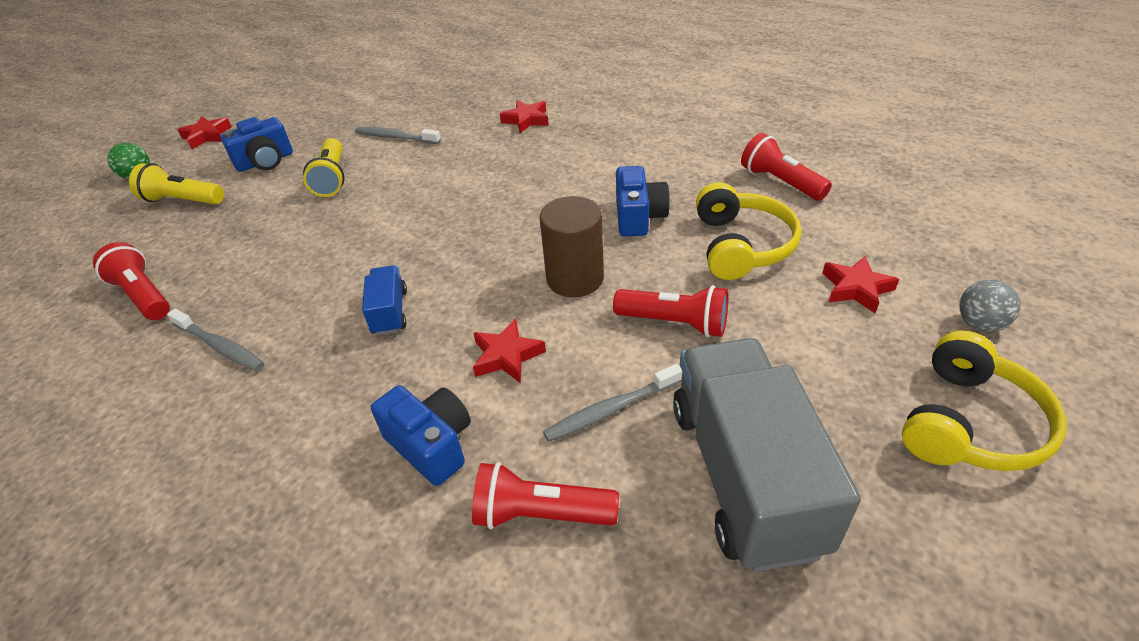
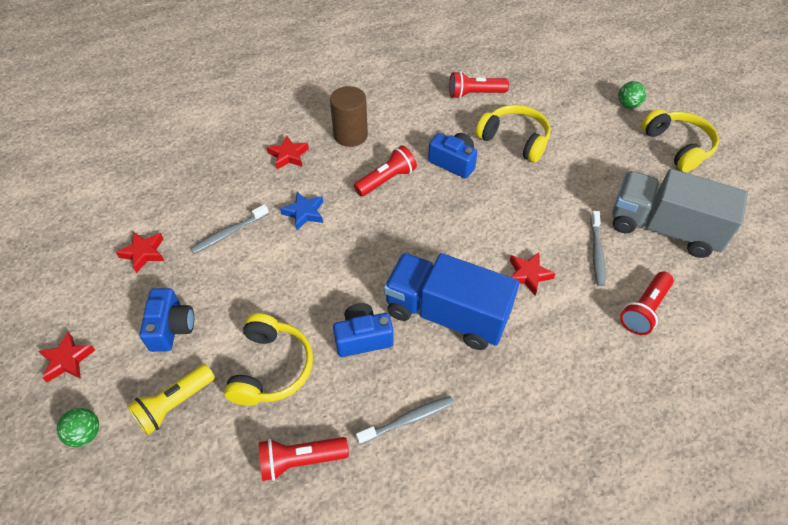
camera: 60 degrees left, 10 degrees up
yellow flashlight [303,138,344,197] -> none
blue truck [362,265,407,335] -> blue truck [384,253,520,350], size x2.21
blue camera [371,385,471,486] -> blue camera moved to [333,303,394,357]
brown cylinder [539,196,604,297] -> brown cylinder moved to [330,86,368,147]
red flashlight [613,285,728,337] -> red flashlight moved to [354,145,417,196]
red star [822,256,899,313] -> red star moved to [116,232,164,273]
grey ball [960,280,1021,332] -> green ball [618,81,646,108]
none -> yellow headphones [224,313,313,406]
none -> blue star [280,192,323,230]

